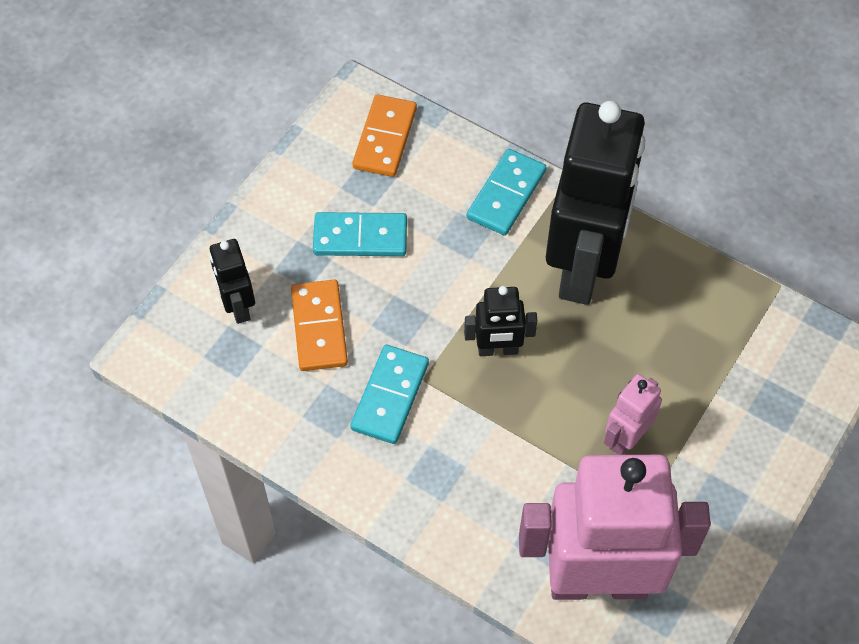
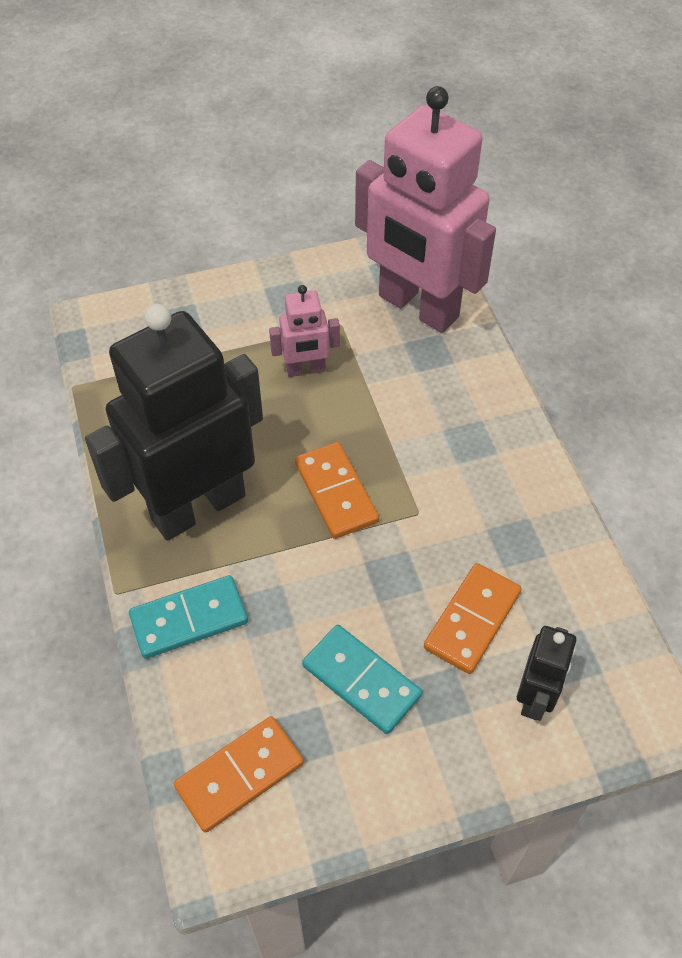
camera: 140 degrees left, 5 degrees down
turquoise domino [350,345,429,444] -> none
black robot [464,286,537,356] -> orange domino [295,442,379,539]

